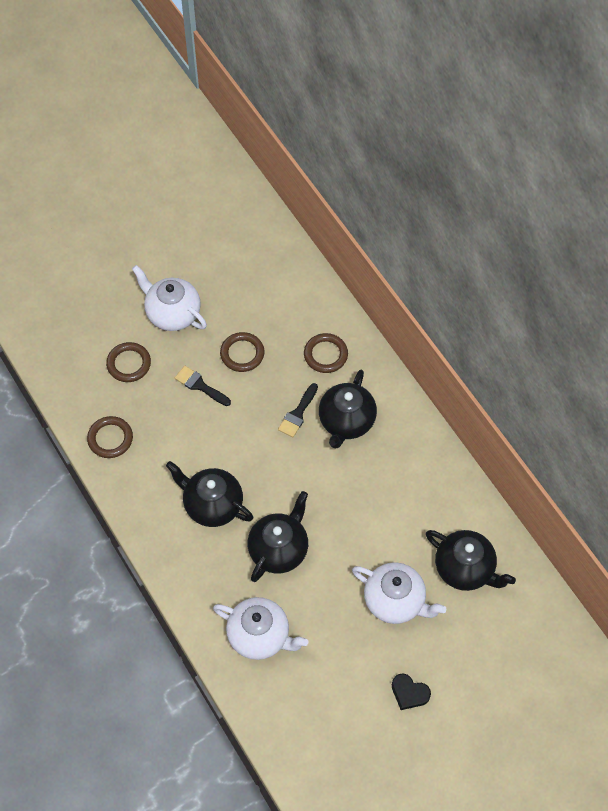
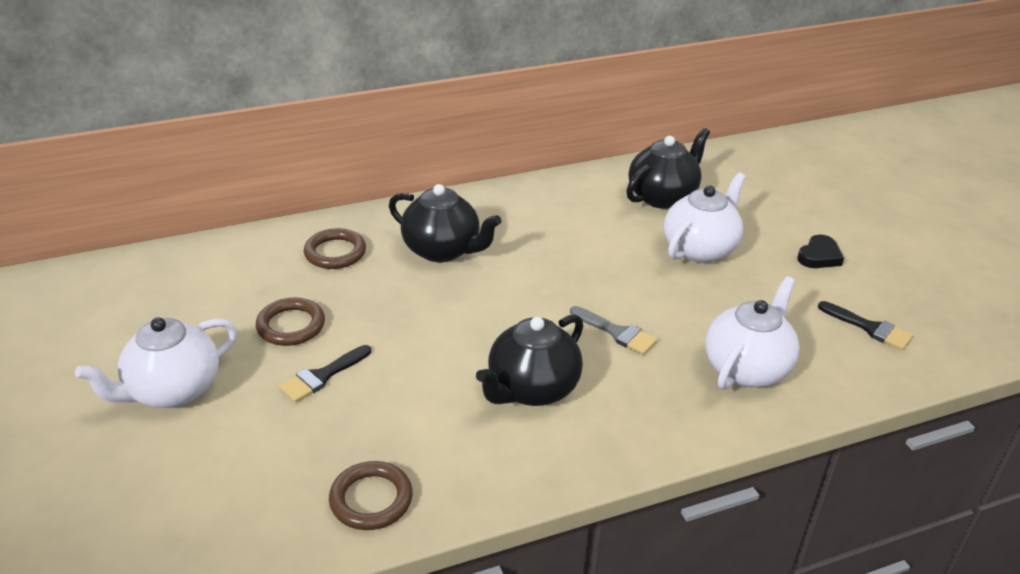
camera: 80 degrees left, 25 degrees down
brown ring [106,342,151,382] -> none
black teapot [248,491,308,582] -> grey brush [570,306,657,355]
black brush [278,383,318,437] -> black brush moved to [818,301,913,350]

